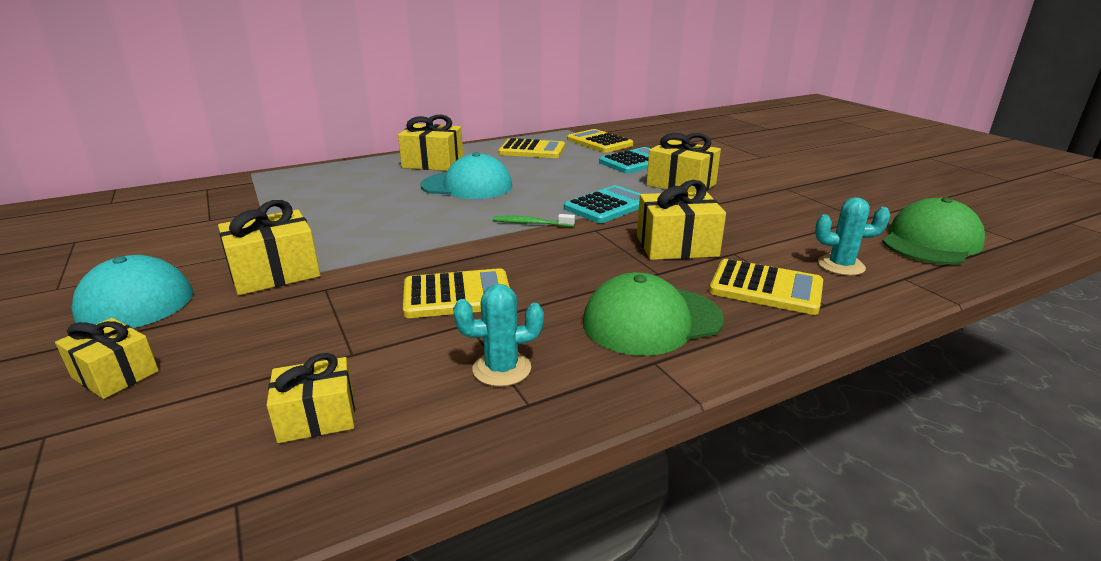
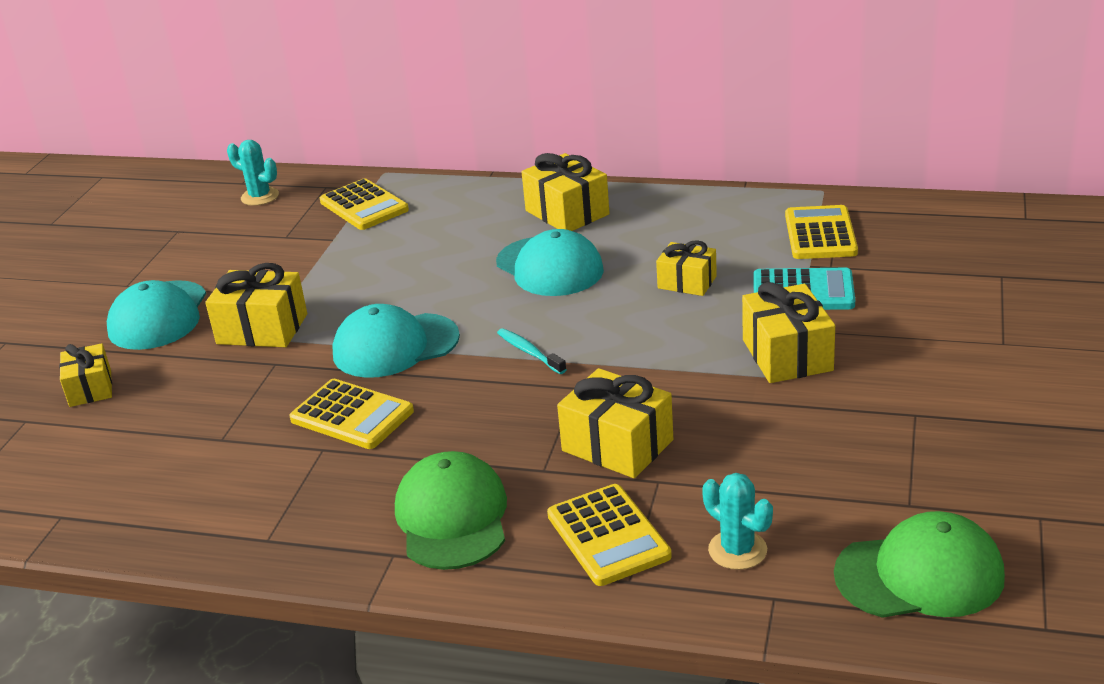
camera: 45 degrees right, 5 degrees up
yellow gift [267,353,355,443] -> yellow gift moved to [656,240,717,296]
turquoise cactus [453,284,544,387] -> turquoise cactus moved to [227,140,279,206]
green toothbrush [493,214,575,227] -> turquoise toothbrush [497,328,567,374]
yellow calculator [498,138,565,158] -> yellow calculator moved to [320,178,409,230]
turquoise calculator [564,185,641,223] -> none
green cap [583,272,724,356] -> green cap turned 60 degrees clockwise [395,451,507,570]
none -> turquoise cap [332,304,460,378]

